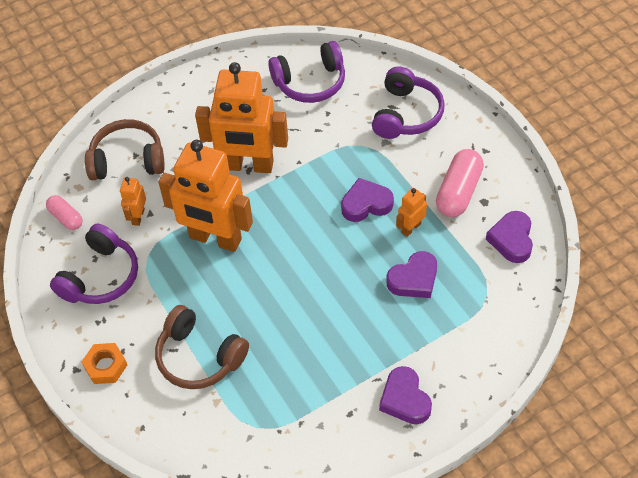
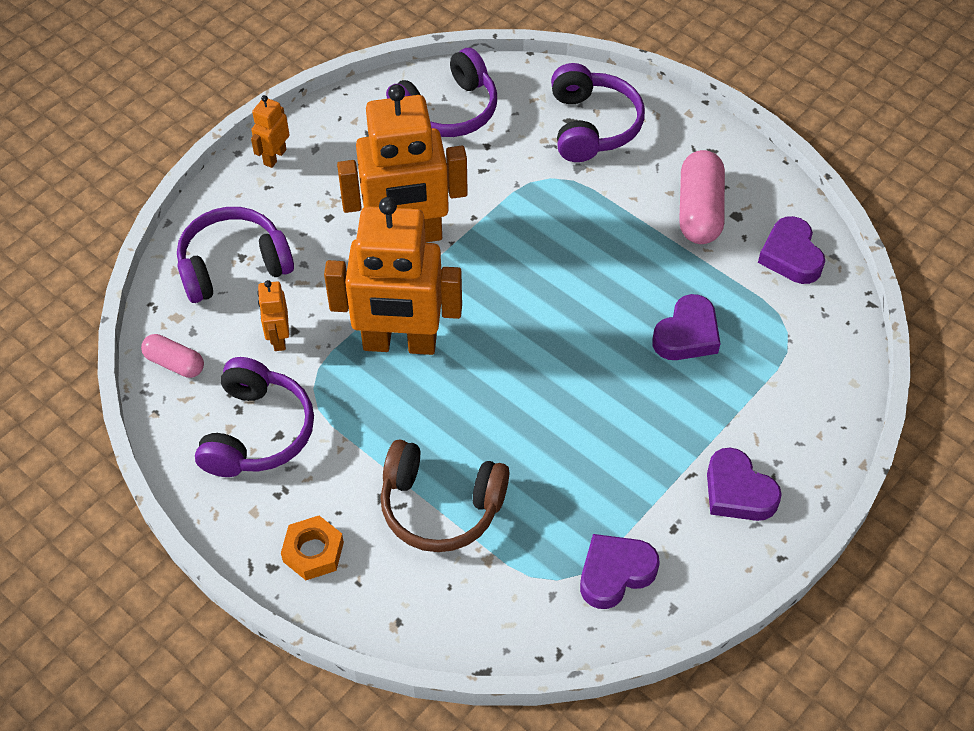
camera: 20 degrees left, 0 degrees up
brown headphones [85,119,165,180] -> purple headphones [177,207,294,303]
purple heart [341,178,394,222] -> purple heart moved to [580,534,660,609]
orange robot [396,188,427,237] -> orange robot moved to [251,95,290,168]

